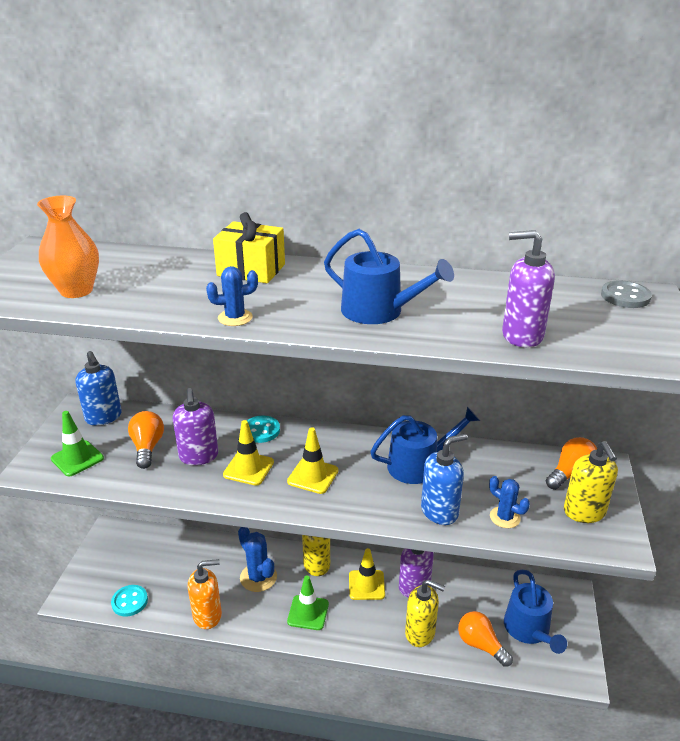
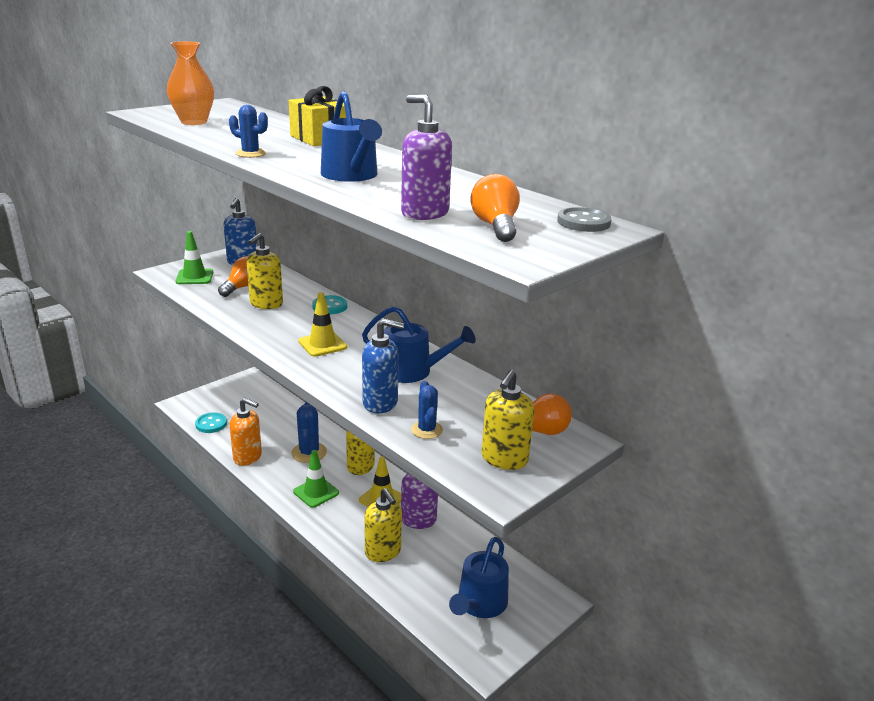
camera: 35 degrees right, 5 degrees down
purple soap dispenser [173,388,218,465] -> yellow soap dispenser [246,233,283,309]
yellow traffic cone [223,420,274,485] -> none
orange light bulb [458,611,513,667] -> orange light bulb moved to [470,174,520,242]

